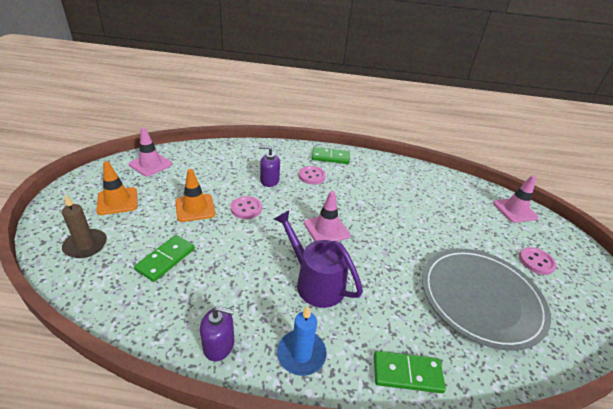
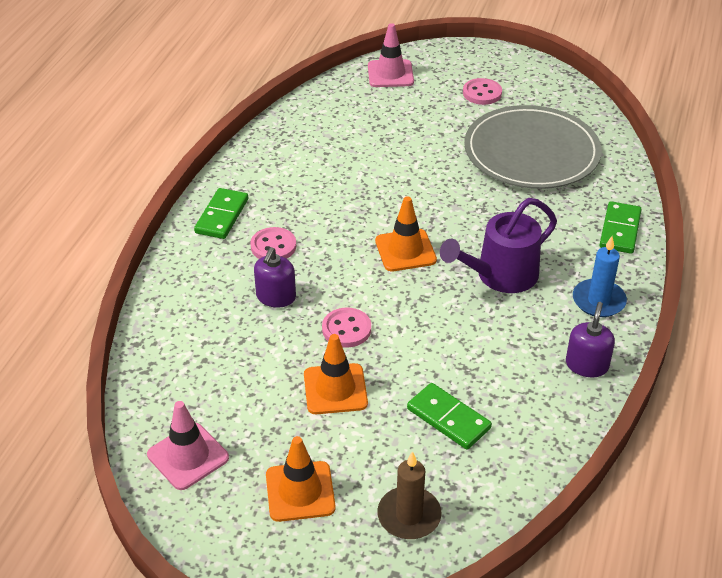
camera: 75 degrees left, 5 degrees up
pink traffic cone [304,191,350,241] -> orange traffic cone [375,196,437,271]

